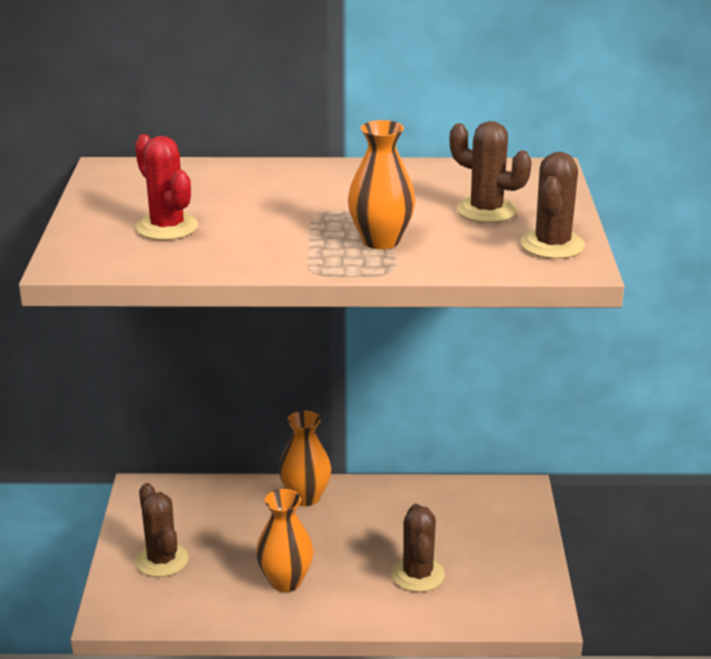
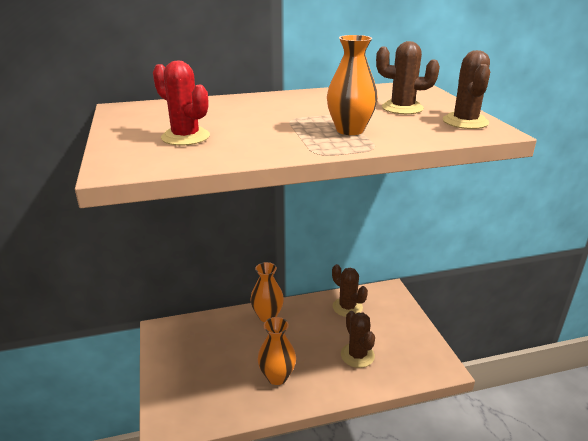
camera: 15 degrees left, 0 degrees up
brown cactus [135,483,189,577] -> brown cactus moved to [332,264,368,317]

